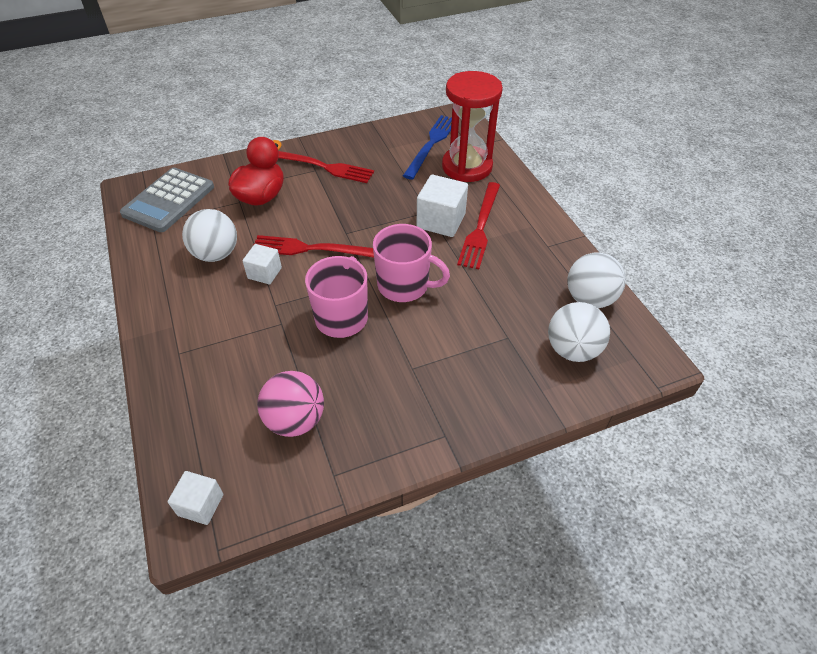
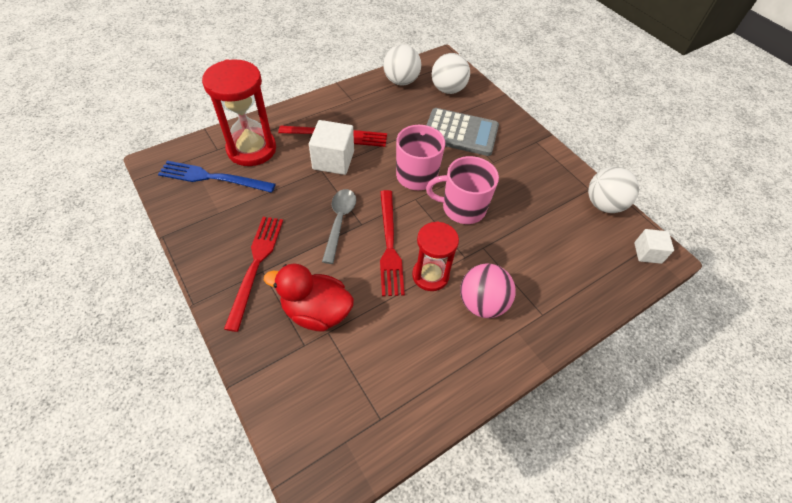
camera: 105 degrees left, 5 degrees up
grey calculator [120,168,214,232] -> grey calculator moved to [427,108,499,156]
white ball [182,209,237,262] -> white ball moved to [588,167,639,213]
white cube [242,244,282,284] -> red hourglass [412,221,459,291]
pink ball [257,371,324,437] -> pink ball moved to [460,263,516,318]
none -> grey spoon [322,189,356,264]

